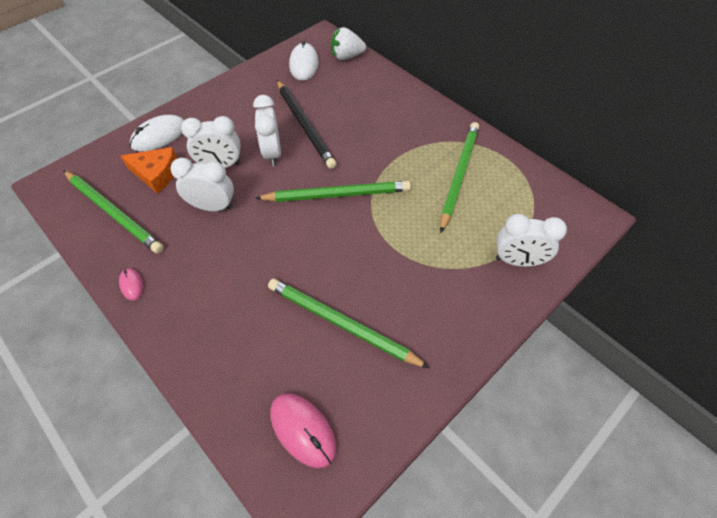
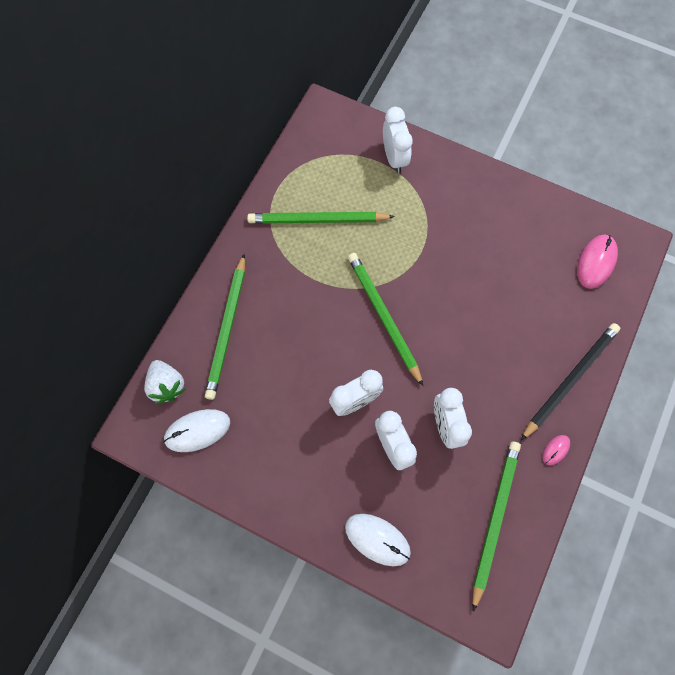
camera: 110 degrees left, 15 degrees up
orange cheese [121,147,178,194] -> none
green pencil [268,278,429,368] -> green pencil moved to [205,254,245,400]
black pencil [277,80,337,169] -> black pencil moved to [521,323,620,441]

